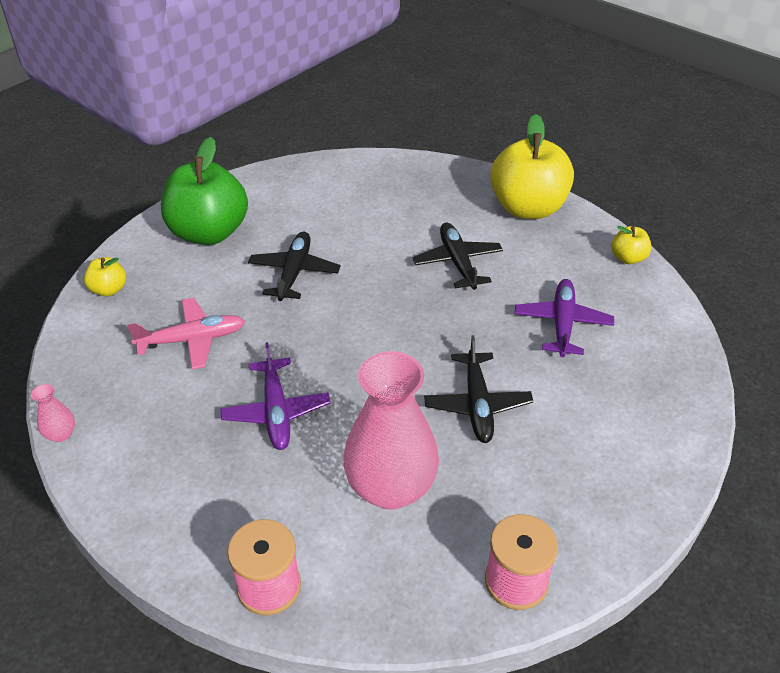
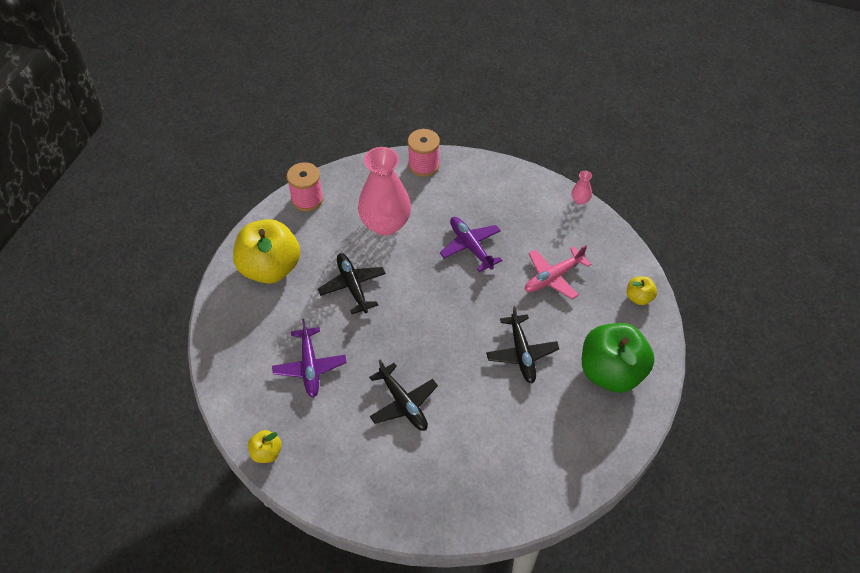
camera: 160 degrees right, 10 degrees up
yellow apple [490,114,574,219] -> yellow apple moved to [233,219,300,284]

